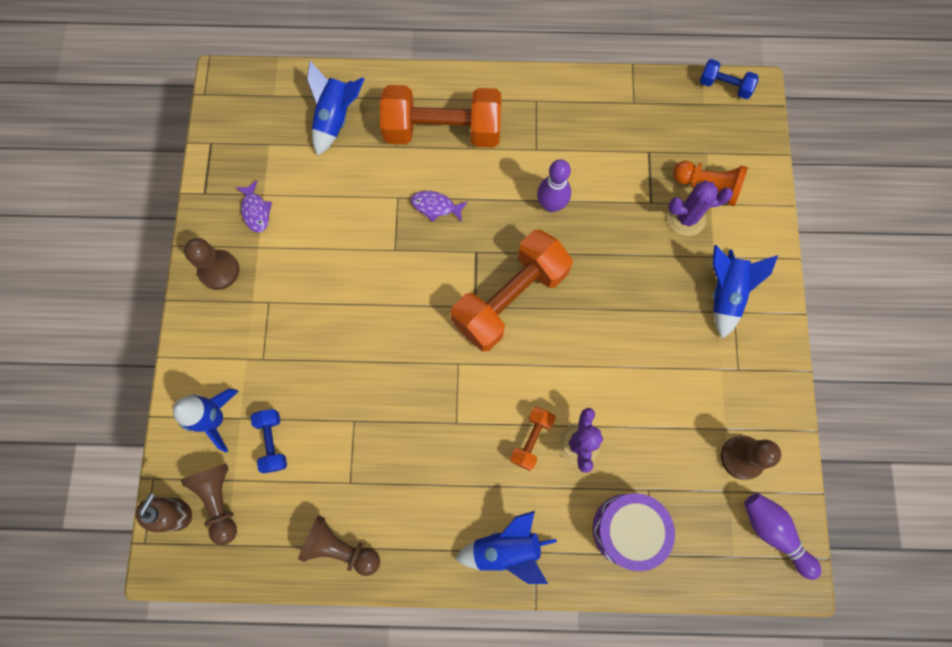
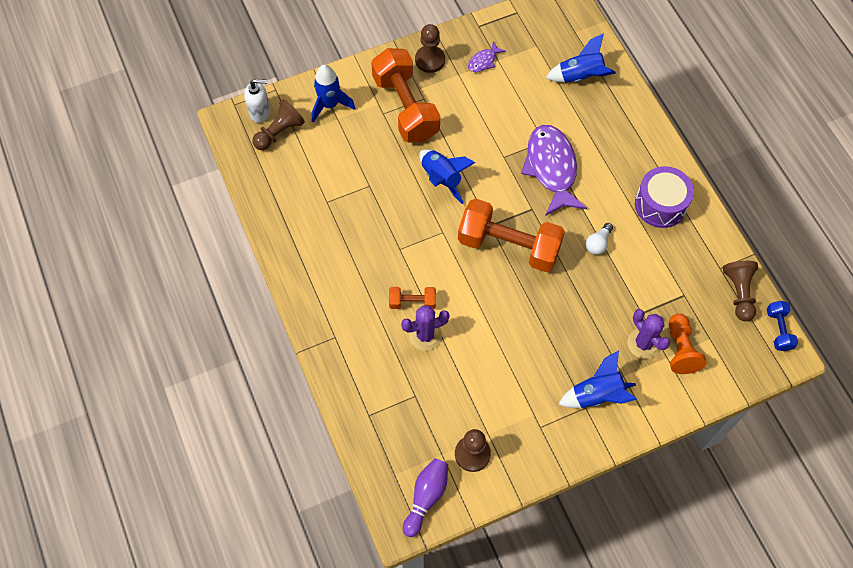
camera: 65 degrees right, 10 degrees down
brown soap dispenser [136,493,192,532] -> white soap dispenser [244,79,270,123]
blue dumbbell [251,409,287,473] -> none
brown pawn [298,515,380,576] -> brown pawn moved to [723,261,758,321]
orange dumbbell [380,85,501,147] -> orange dumbbell moved to [371,48,440,143]
purple fish [411,191,468,222] -> purple fish [521,125,587,216], size x2.24
blue rocket [455,511,557,584] -> blue rocket moved to [419,149,475,204]
purple bowling pin [537,159,571,212] -> white light bulb [586,223,613,255]
purple drum [593,493,675,571] -> purple drum moved to [635,166,694,228]

